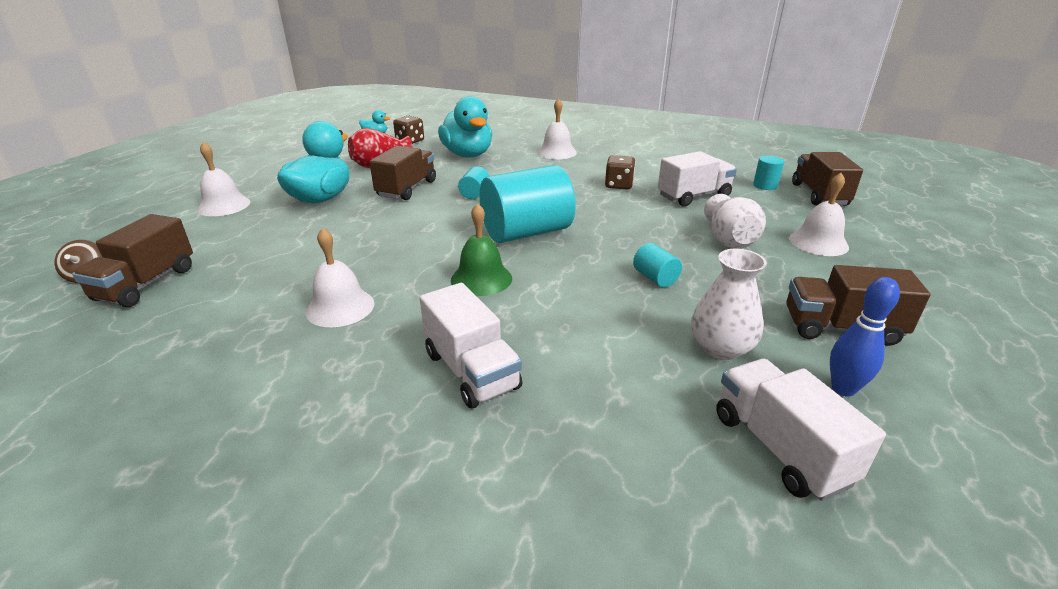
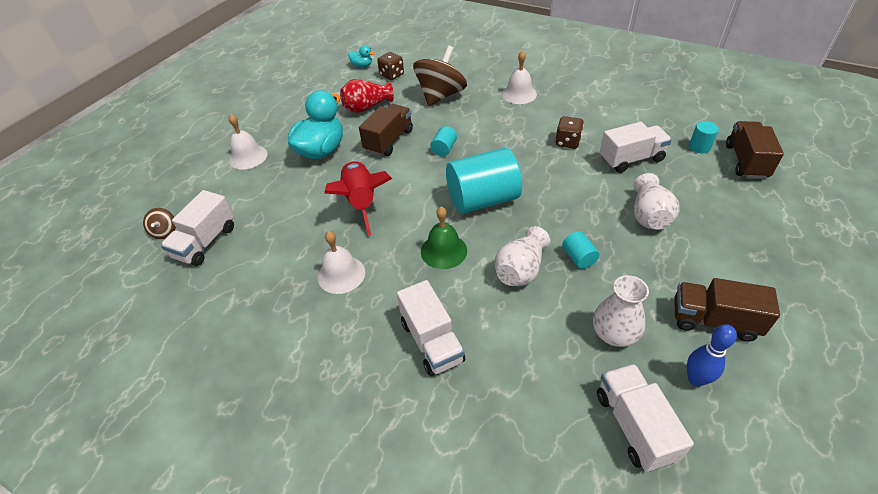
camera: 10 degrees right, 15 degrees up
brown truck [72,214,193,307] -> white truck [161,190,234,266]
turquoise duck [438,96,492,157] -> brown spinning top [413,45,467,106]
white bell [789,173,849,256] -> none
none -> red rocket [324,161,392,236]
none -> white vase [494,226,550,286]

